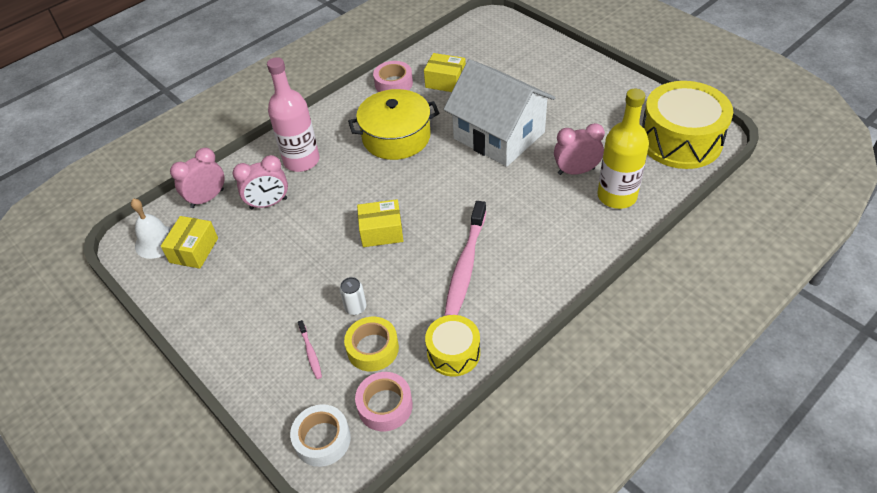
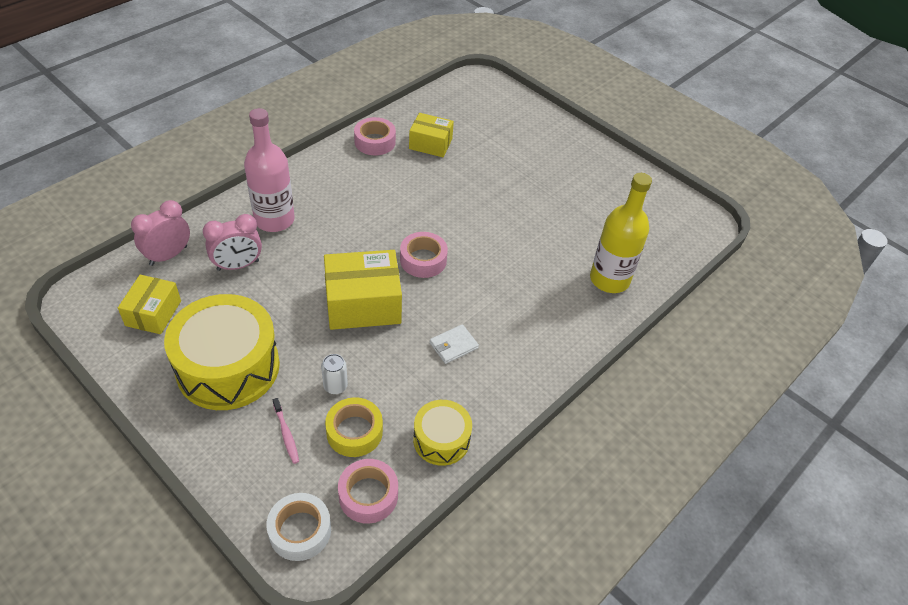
camera: 10 degrees left, 0 degrees up
white bell [131,199,172,259] -> none
yellow pot [348,89,439,160] -> none
yellow box [357,199,403,247] -> yellow box [324,250,402,330], size x1.60
white house [444,59,555,167] -> none
pink toothbrush [444,201,486,316] -> white wallet [430,324,479,364]
pink clock [554,123,605,175] -> none
yellow drum [642,81,733,169] -> yellow drum moved to [164,294,280,410]
none -> pink tape [400,232,448,278]

